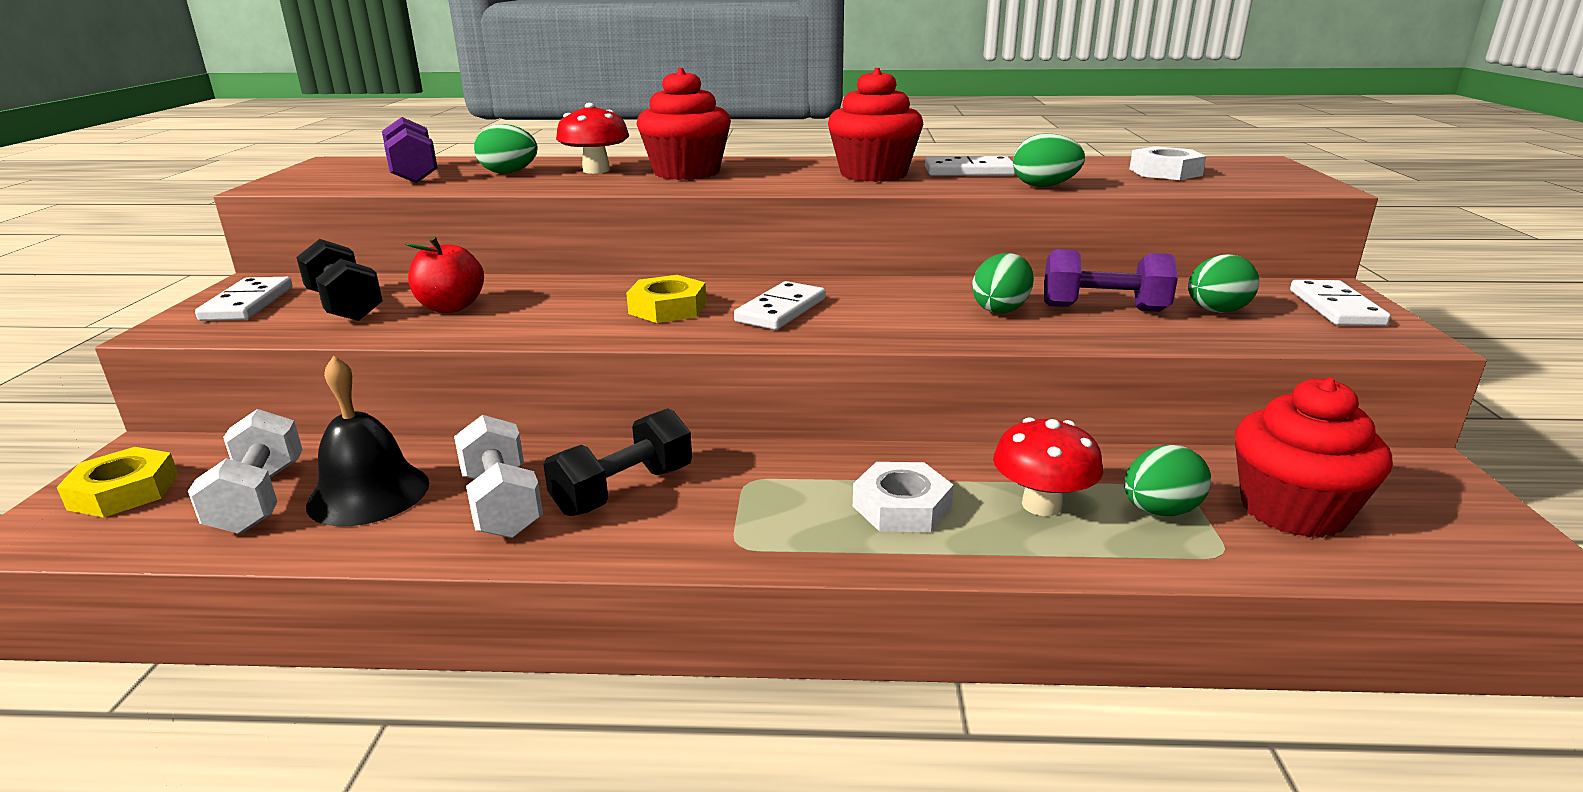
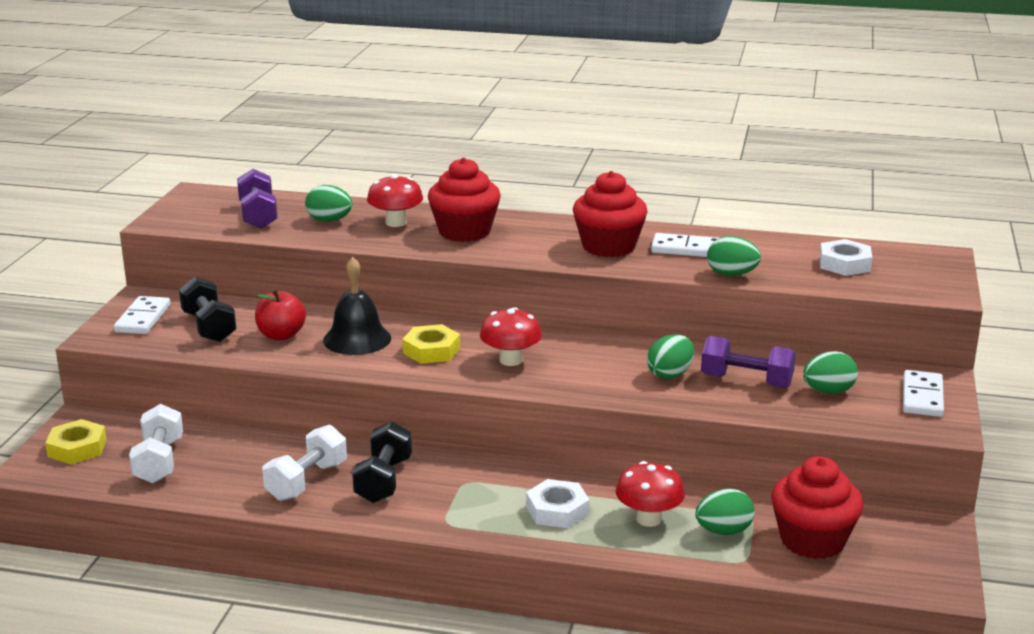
camera: 10 degrees right, 0 degrees up
black bell [306,356,429,526] -> black bell moved to [323,257,391,355]
white dumbbell [454,415,543,538] -> white dumbbell turned 45 degrees clockwise [262,425,347,501]
black dumbbell [543,408,692,516] -> black dumbbell turned 45 degrees counterclockwise [352,421,412,503]
white domino [734,281,826,330] -> red mushroom [480,307,542,366]

